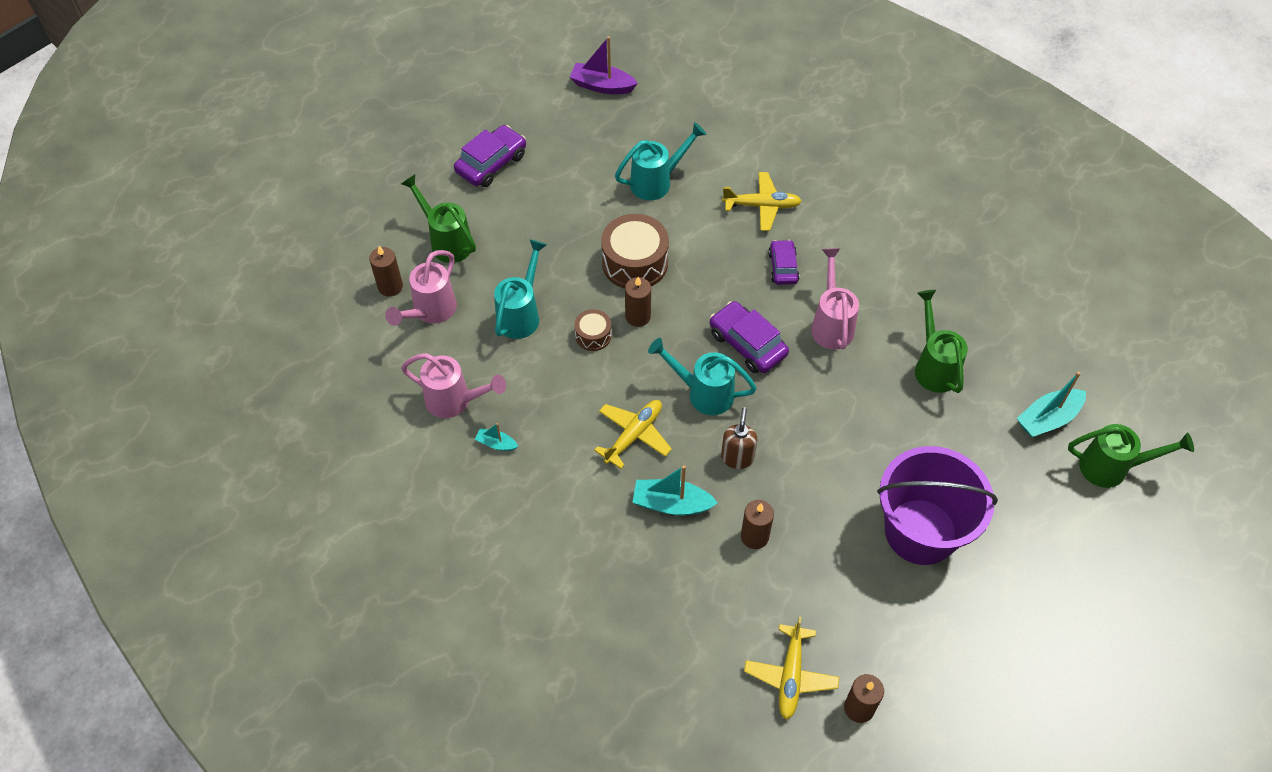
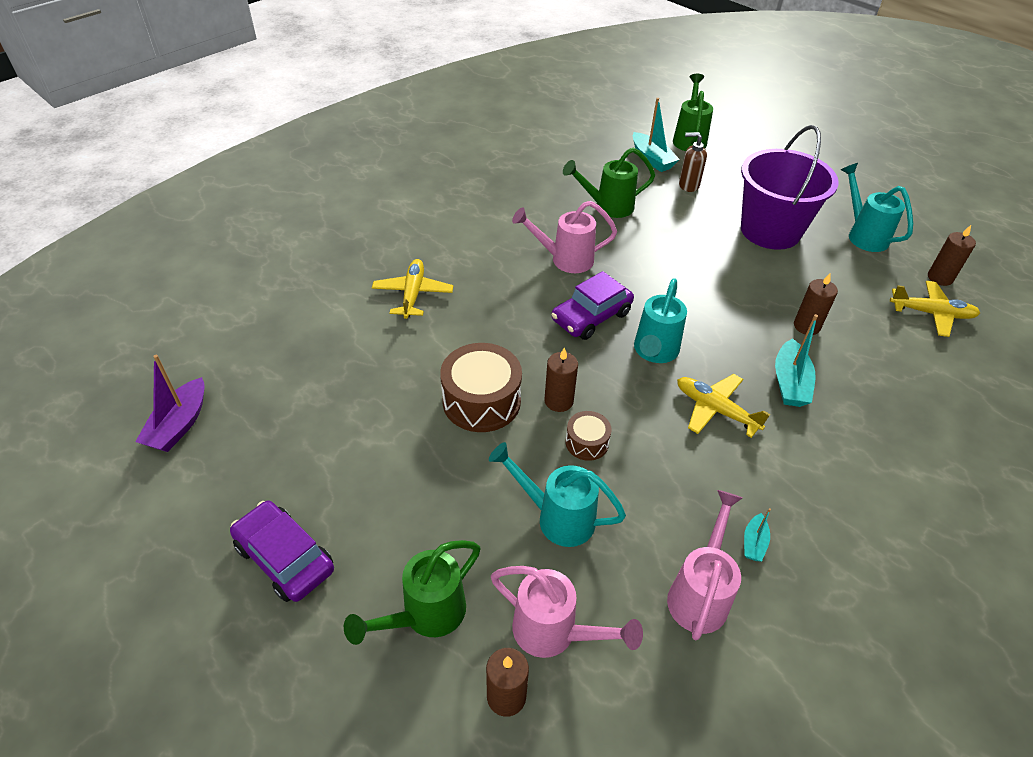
camera: 90 degrees left, 10 degrees down
turquoise watering can [615,122,707,200] -> turquoise watering can moved to [841,163,913,252]
brown soap dispenser [721,407,757,469] -> brown soap dispenser moved to [679,132,707,192]
purple car [768,240,799,285] -> none

